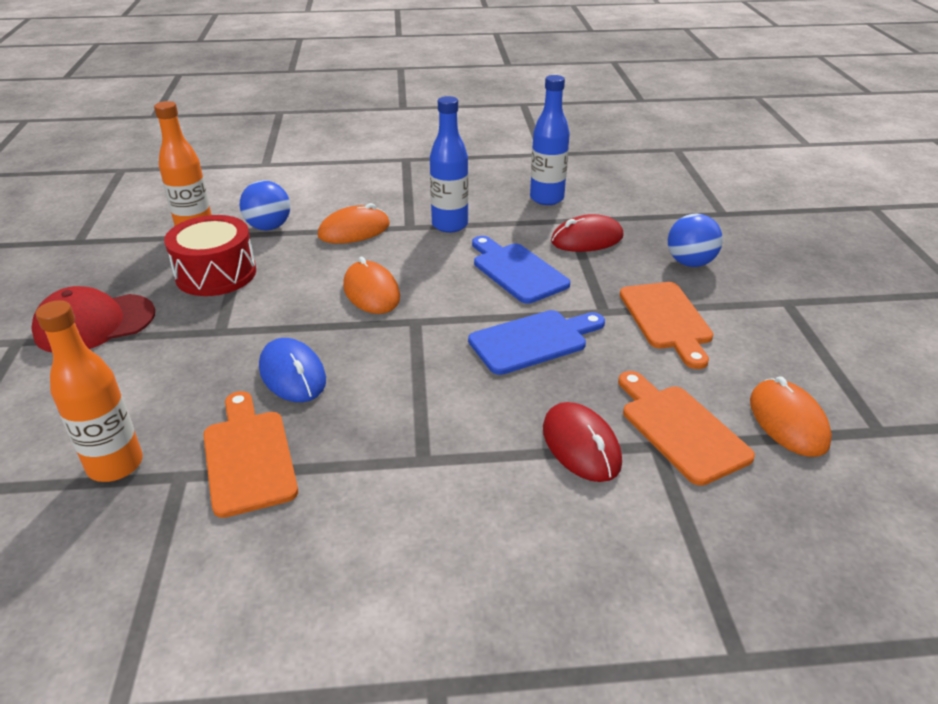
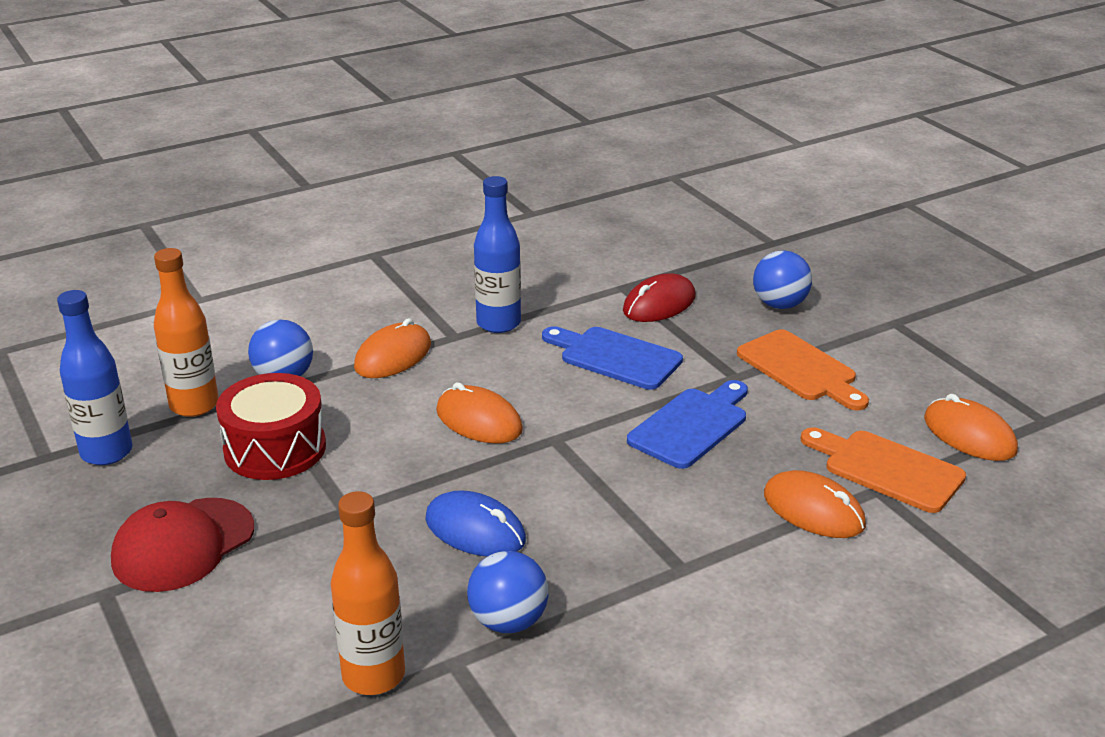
camera: 25 degrees left, 5 degrees down
orange cutting board [203,391,298,518] -> blue ball [467,551,548,633]
blue bottle [530,75,570,205] -> blue bottle moved to [57,290,133,465]
red mouse [543,402,622,482] -> orange mouse [764,470,866,538]

